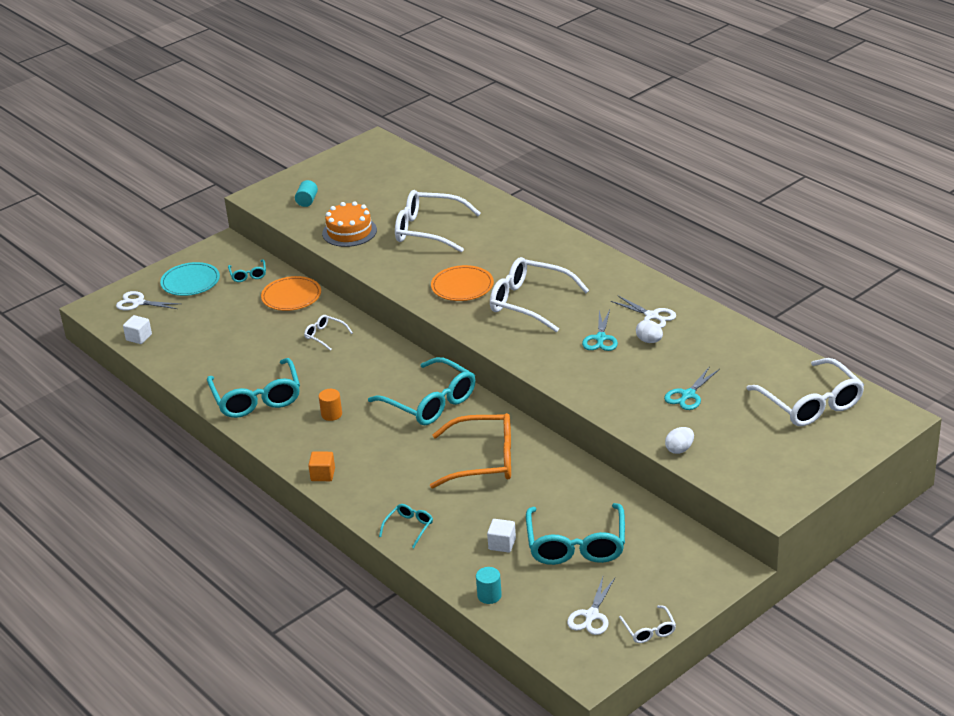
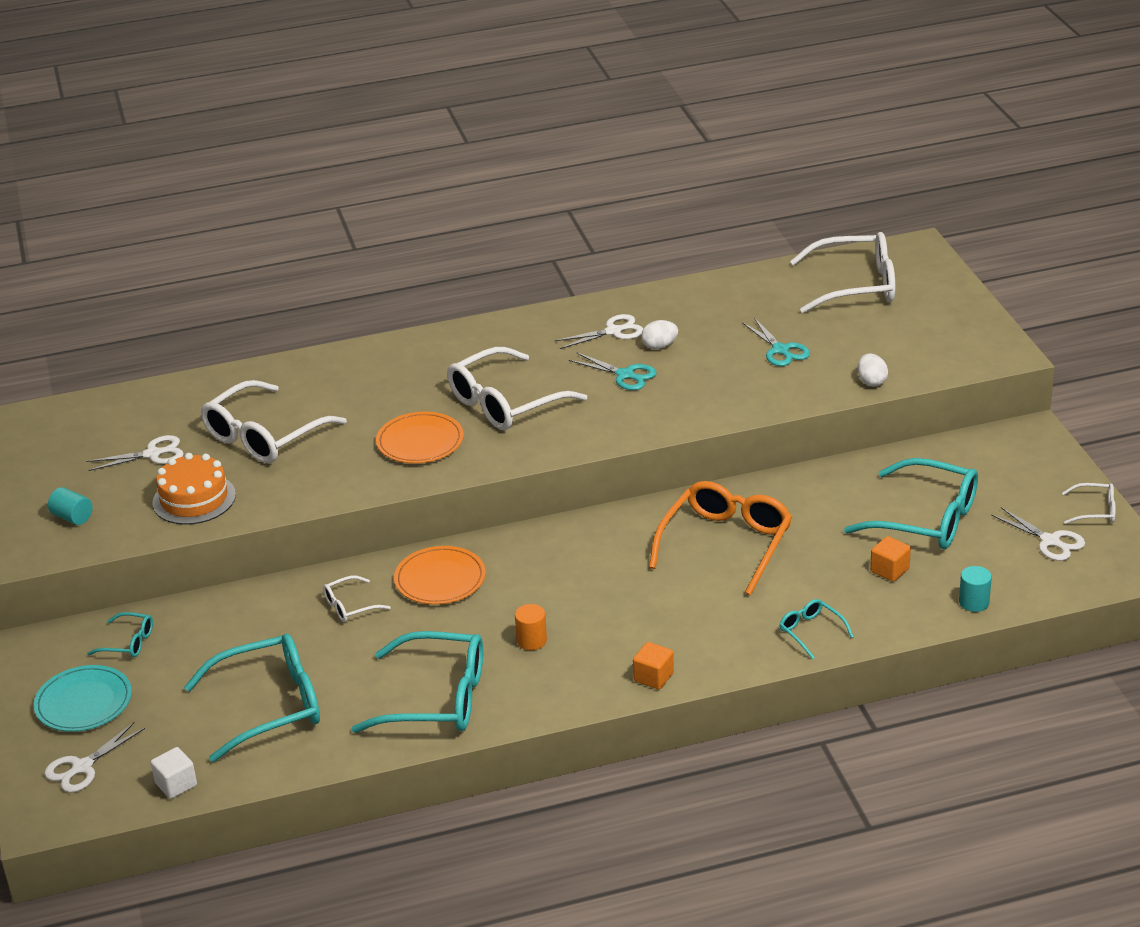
camera: 65 degrees left, 0 degrees up
orange plate [261,276,321,311] -> orange plate moved to [394,546,486,605]
turquoise glasses [368,357,475,425] -> turquoise glasses moved to [184,634,320,762]
white cube [487,519,516,553] -> orange cube [870,536,911,582]
none -> white scissors [86,435,184,471]

